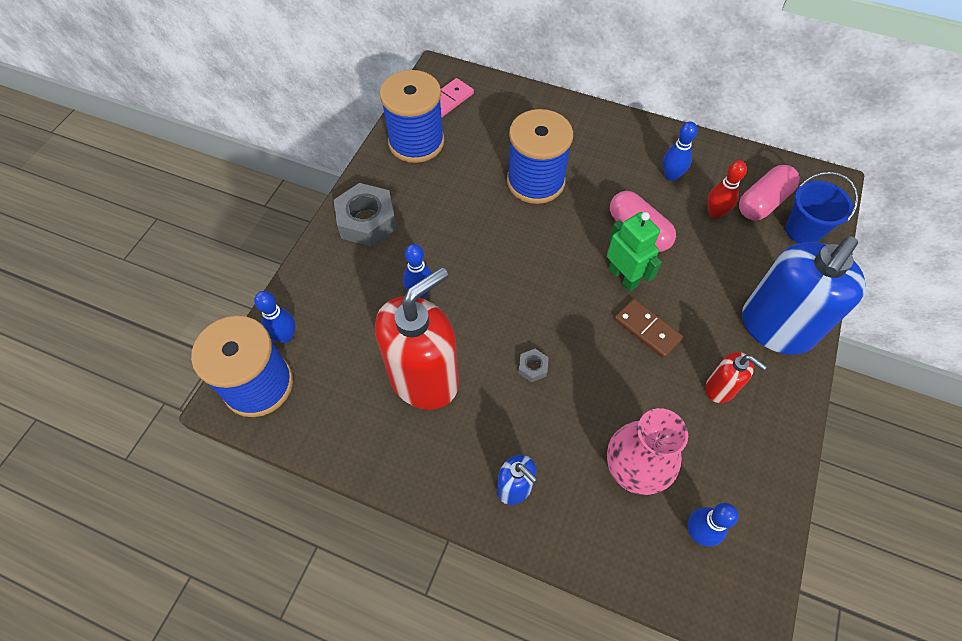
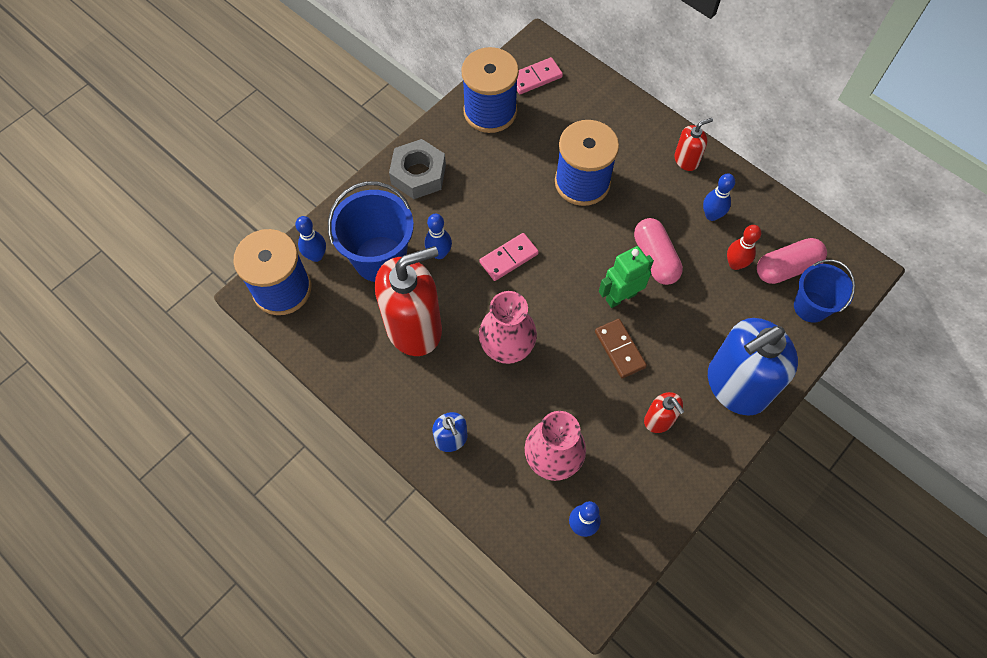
camera: 20 degrees right, 5 degrees up
grey nut [518,349,549,382] -> pink vase [479,291,537,364]
green robot [607,212,662,292] -> green robot turned 105 degrees counterclockwise [599,246,654,308]
none -> blue bucket [328,181,414,282]
none -> pink domino [479,233,539,281]
none -> red soap dispenser [674,118,713,171]

